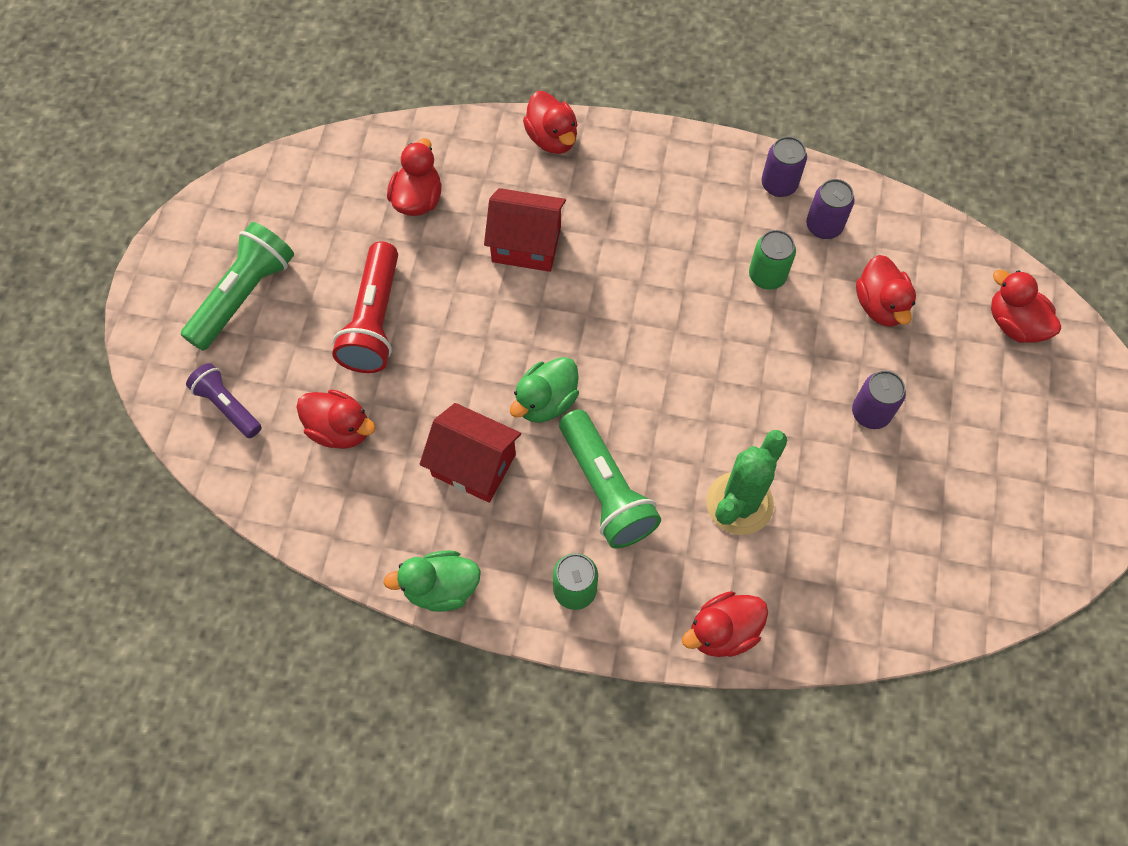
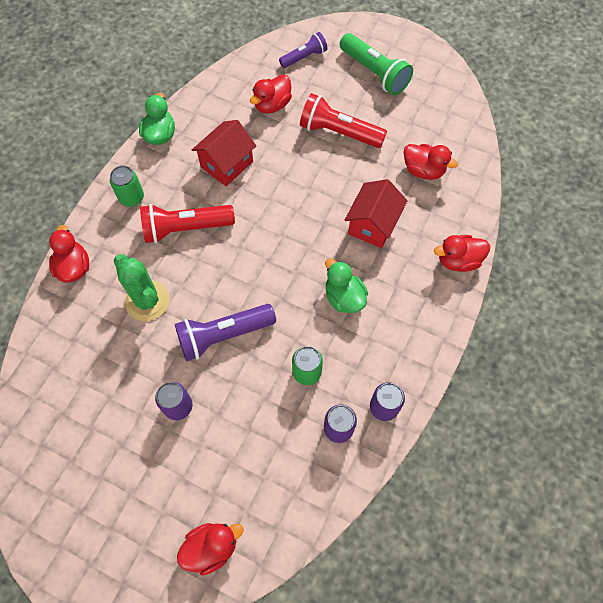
camera: 105 degrees right, 0 degrees up
green duck [510,357,579,423] -> green duck moved to [325,258,368,313]
green flashlight [559,409,661,549] -> red flashlight [140,204,235,243]
red duck [856,255,916,326] -> none
none -> purple flashlight [175,304,276,361]

